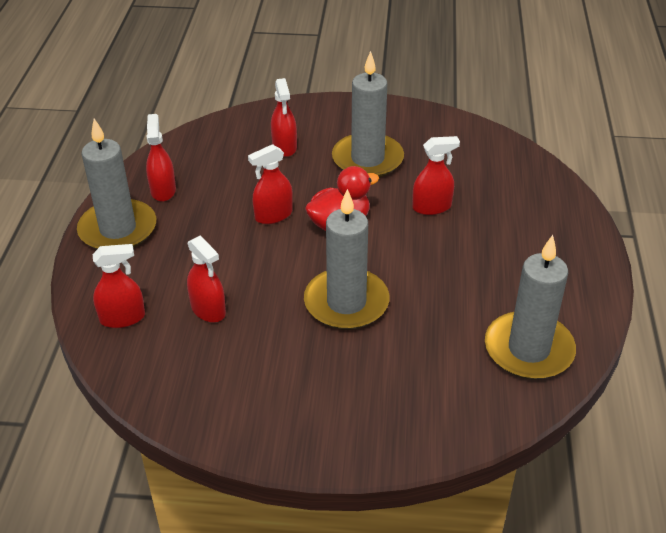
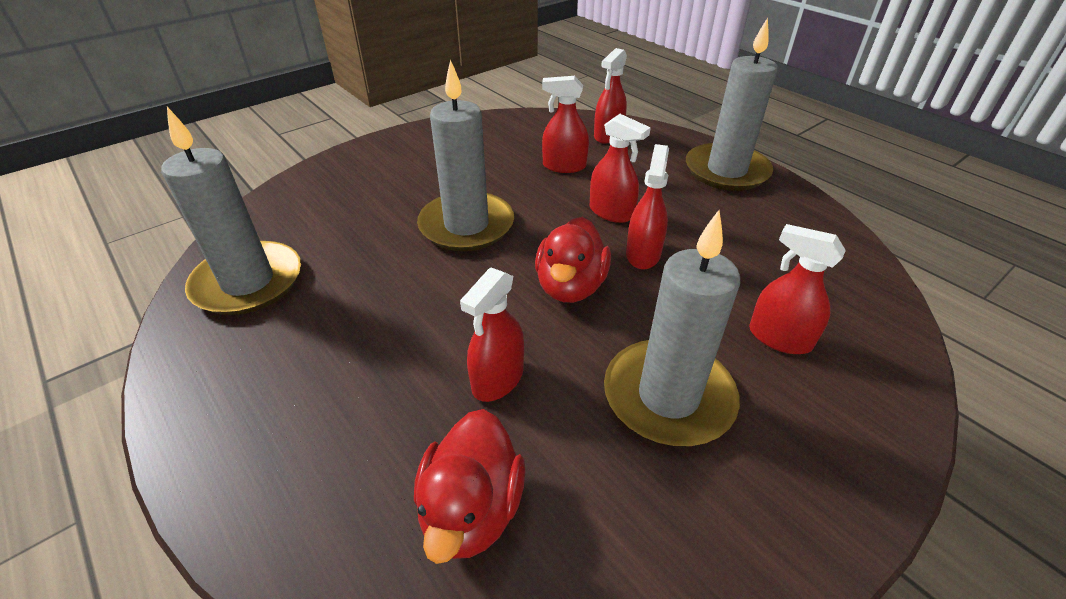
camera: 135 degrees right, 0 degrees up
red spray bottle [146,114,176,202] -> red spray bottle moved to [590,114,651,223]
none -> red duck [414,409,526,564]

